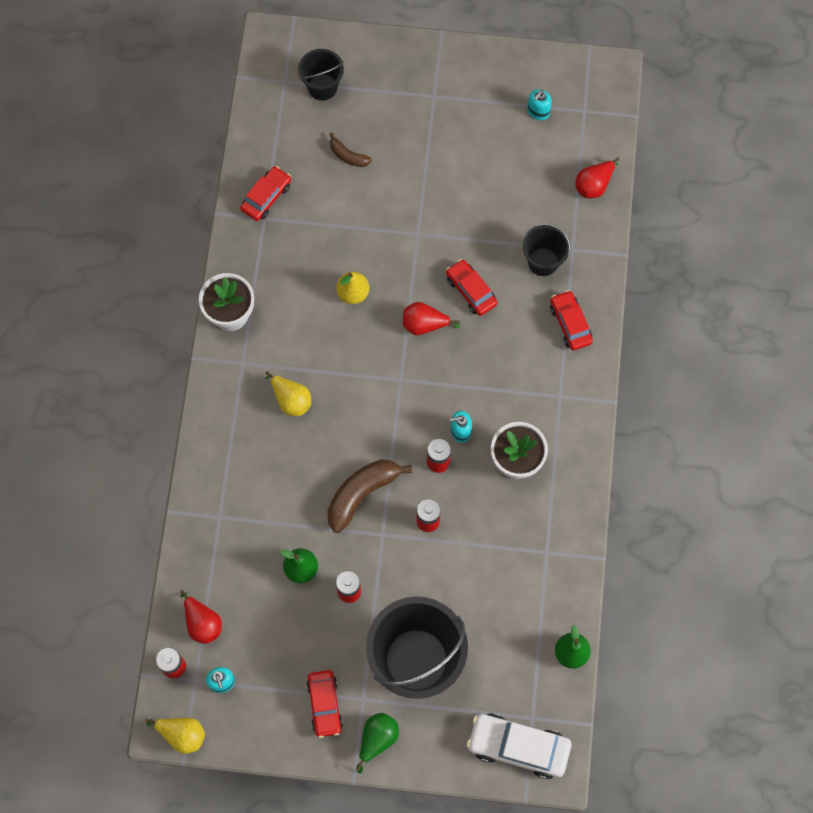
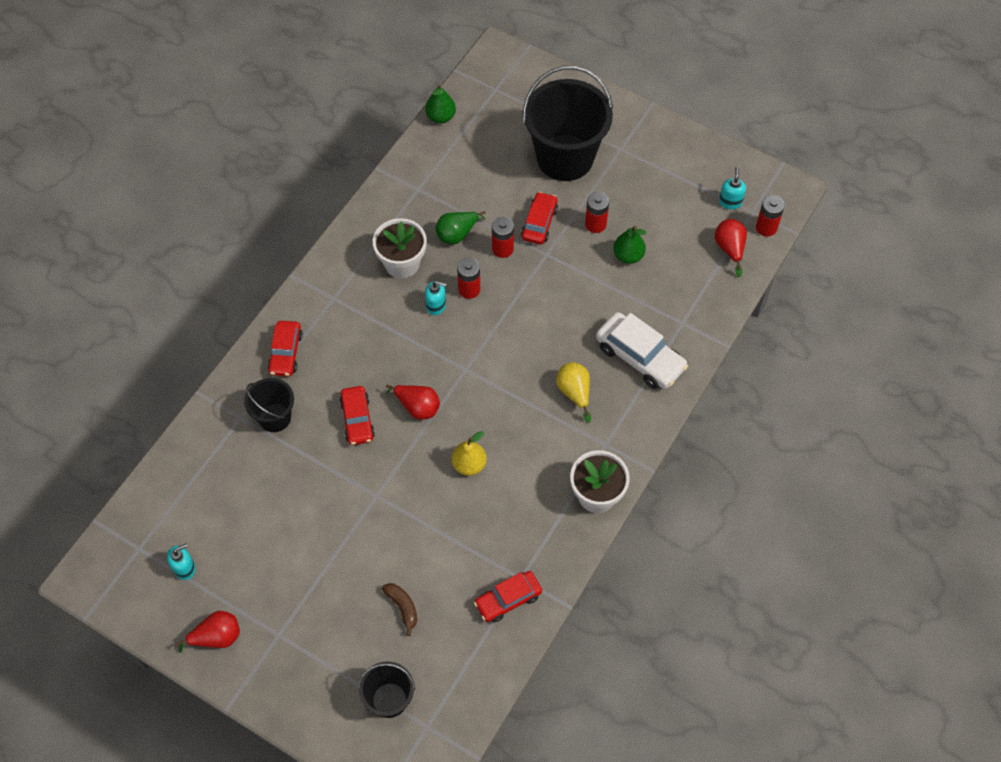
camera: 155 degrees left, 10 degrees down
yellow pear [146,718,205,754] -> none
red car [306,670,343,738] -> red car moved to [521,192,558,244]
brown banana [327,460,412,533] -> none
green pear [356,713,399,774] -> green pear moved to [435,211,486,244]
white car [467,713,571,779] -> white car moved to [596,312,688,389]
red pear [576,157,620,198] -> red pear moved to [176,611,240,653]

